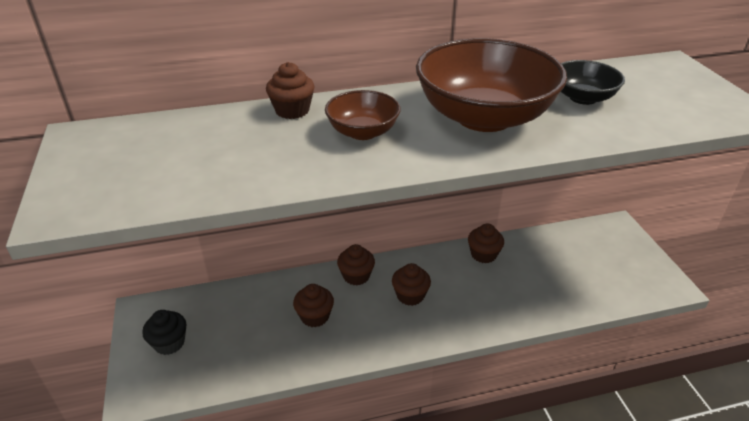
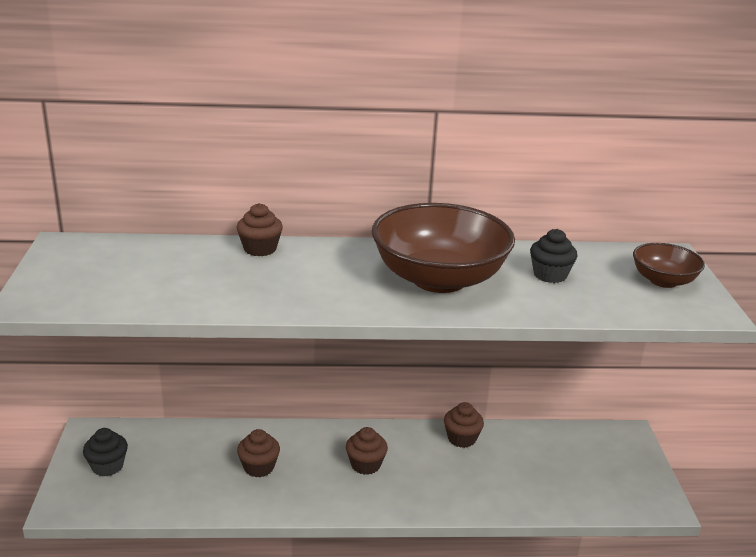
camera: 10 degrees right, 10 degrees down
brown bowl [325,90,400,140] -> brown bowl moved to [633,243,705,288]
brown cupcake [337,244,375,286] -> none
black bowl [561,60,625,105] -> black cupcake [530,229,578,283]

